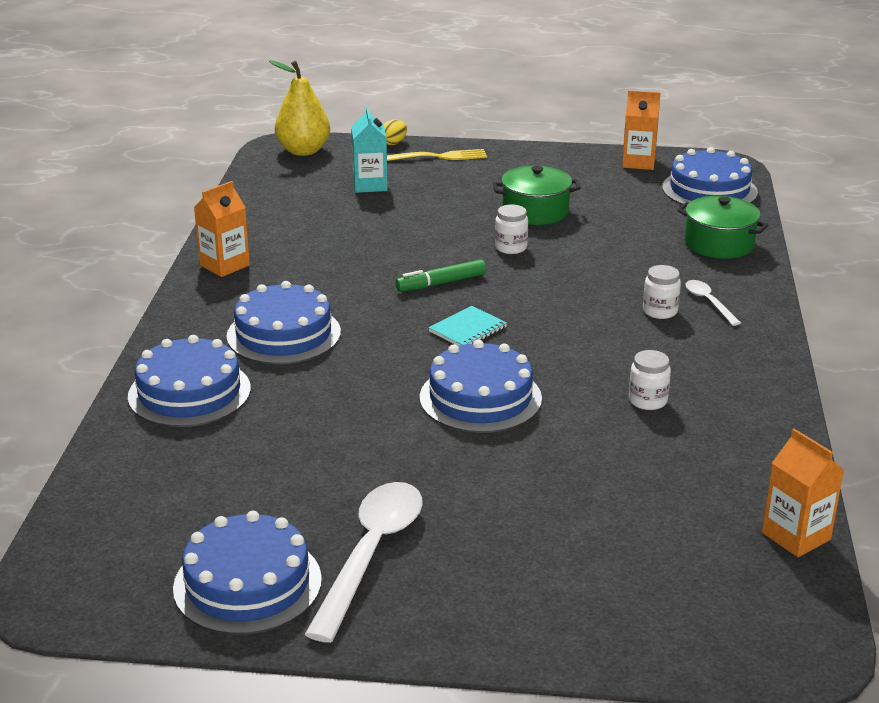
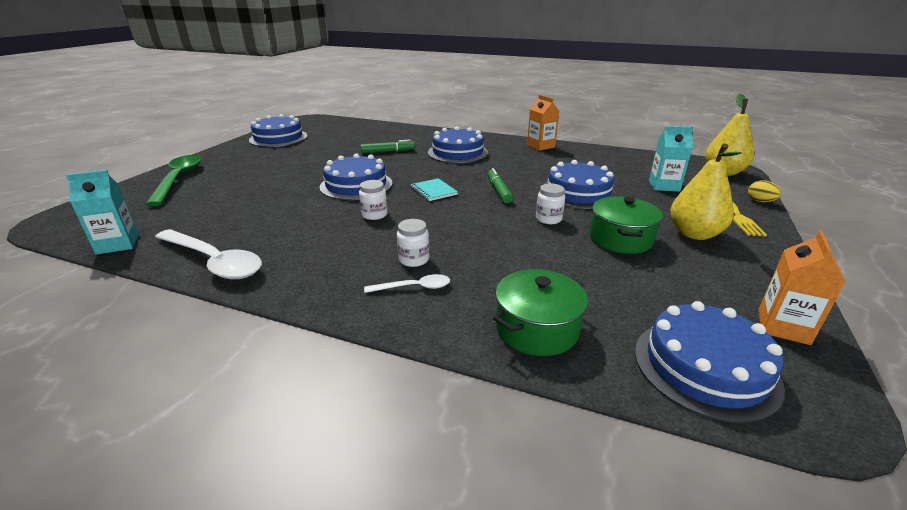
camera: 105 degrees right, 0 degrees up
blue cake [128,335,251,427] -> blue cake moved to [545,160,617,209]
white spoon [305,482,422,643] -> white spoon moved to [155,229,262,279]
white jar [629,350,671,410] -> white jar moved to [359,180,388,220]
orange carton [762,429,844,557] -> turquoise carton [66,170,139,255]
none -> green spoon [145,155,201,206]
none -> green marker [360,140,415,153]
none -> yellow pear [670,143,742,240]

